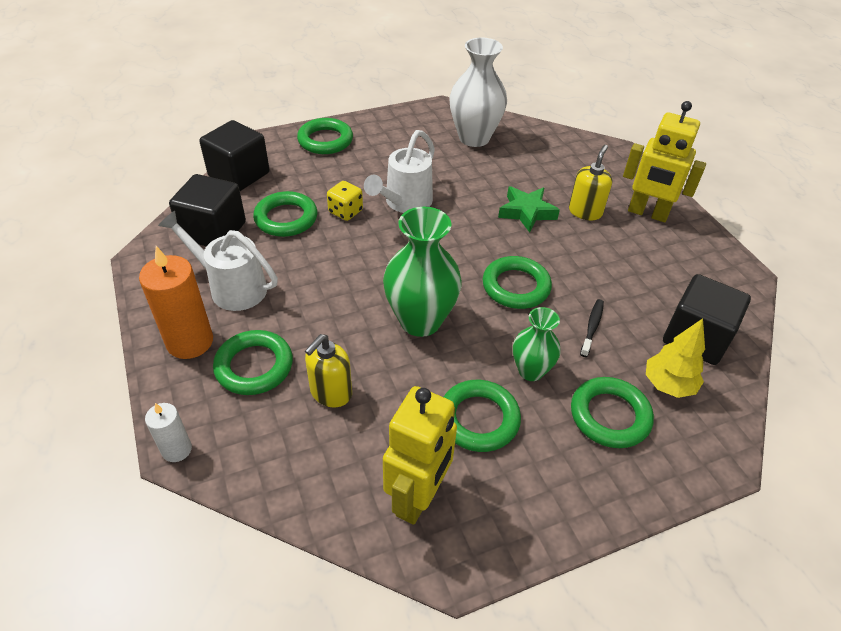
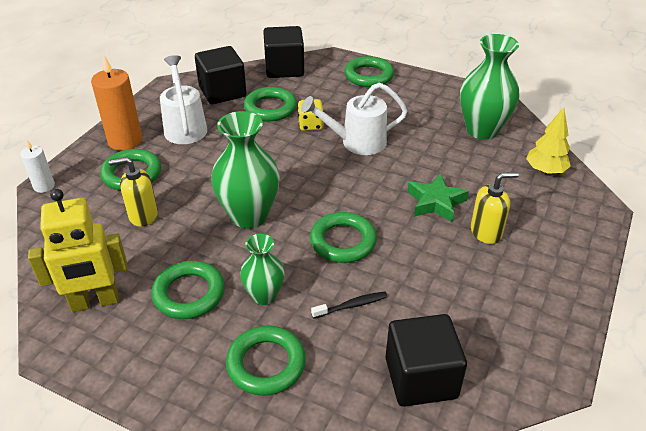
camera: 50 degrees right, 5 degrees down
white vase [449,38,507,147] -> green vase [460,34,519,140]
yellow robot [623,101,706,222] -> none
yellow tree [646,319,705,398] -> yellow tree moved to [526,107,571,174]

